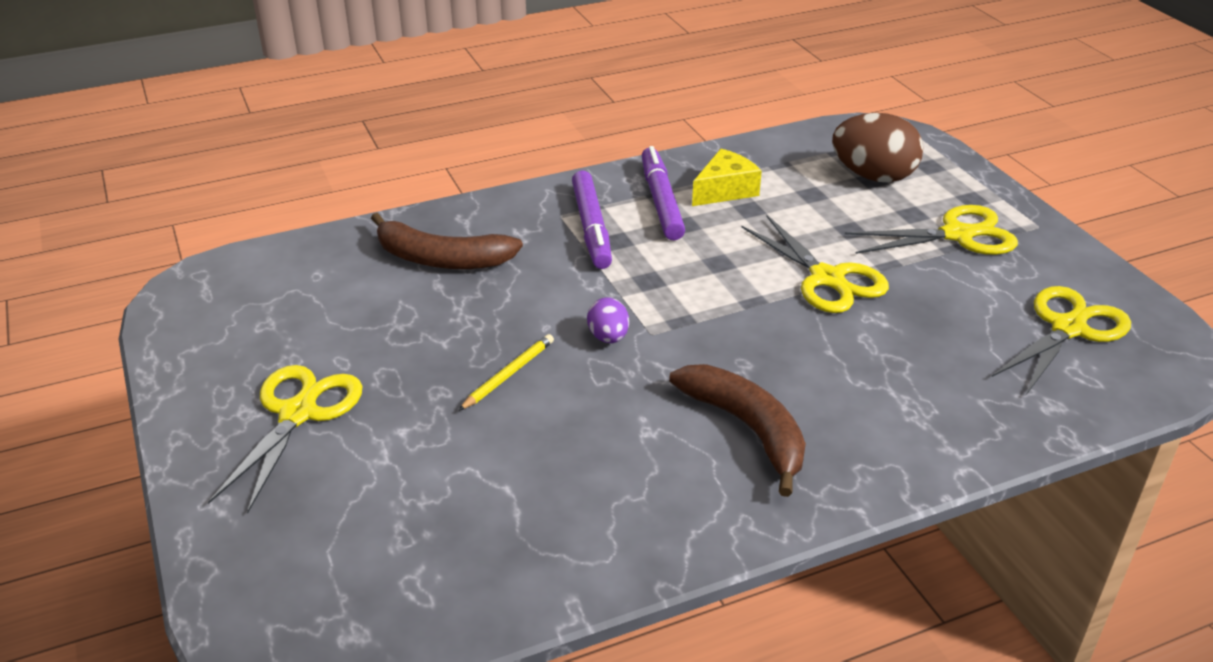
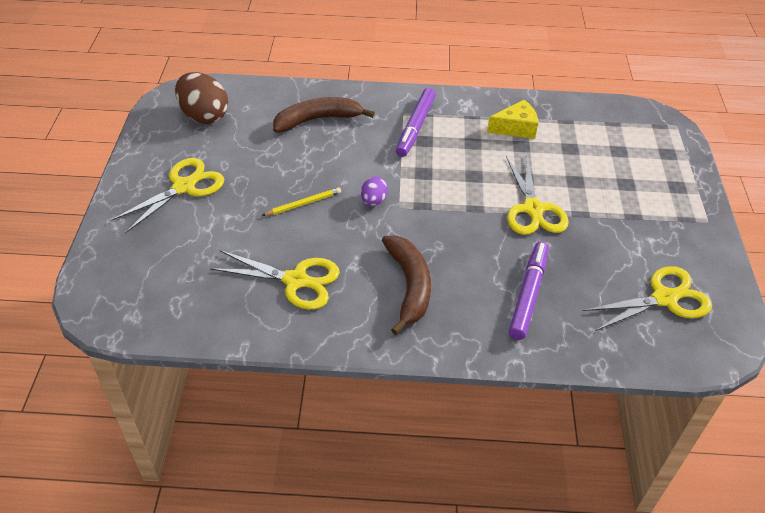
camera: 25 degrees right, 10 degrees up
brown banana [371,213,523,269] -> brown banana turned 120 degrees clockwise [273,97,375,133]
purple marker [642,146,685,240] -> purple marker moved to [509,241,549,340]
brown egg [832,113,923,182] -> brown egg moved to [175,72,228,124]
yellow scissors [845,205,1018,255] -> yellow scissors moved to [210,250,340,310]

